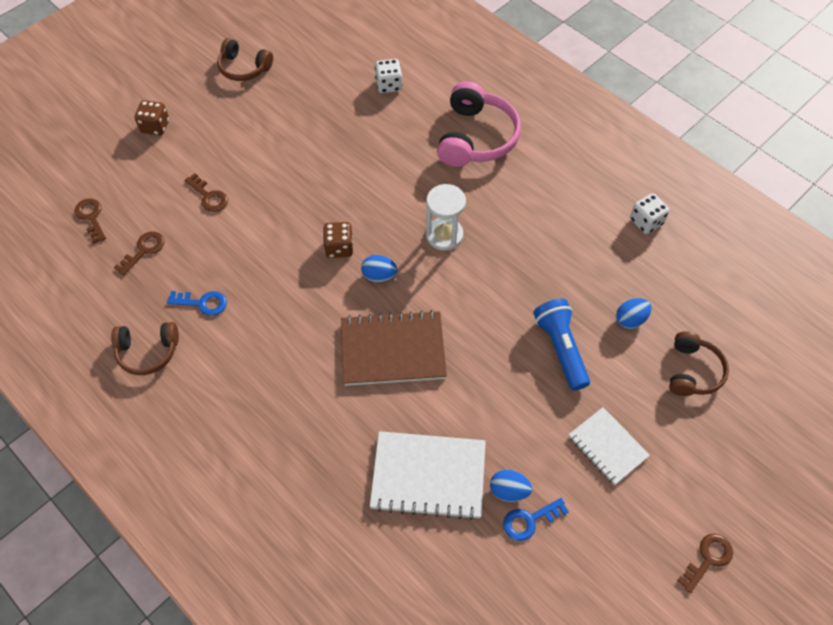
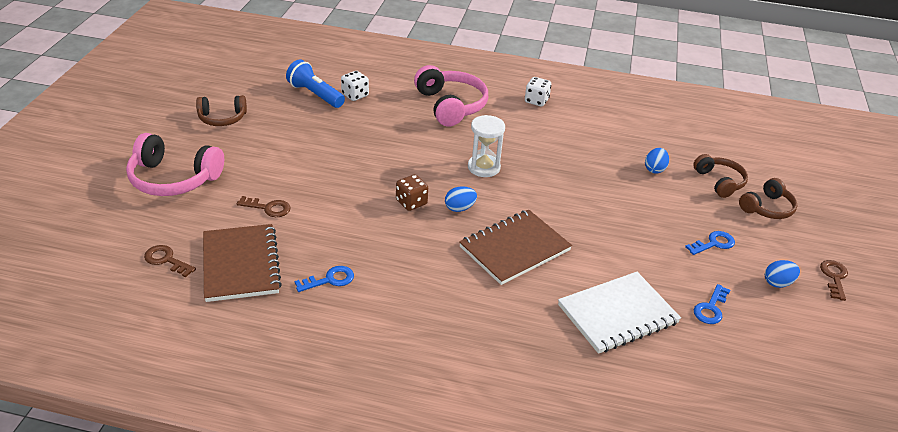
camera: 35 degrees left, 20 degrees down
brown headphones [111,322,179,375] -> brown headphones moved to [739,178,797,219]
brown key [114,231,164,276] -> brown notebook [203,224,282,302]
brown dice [135,100,169,135] -> pink headphones [126,133,224,196]
blue egg [490,469,532,502] -> blue egg moved to [765,260,800,288]
blue flashlight [533,299,590,391] -> blue flashlight moved to [286,59,345,108]
white notebook [569,407,650,485] -> blue key [685,231,735,255]
white dice [630,193,669,234] -> white dice moved to [525,77,551,106]

